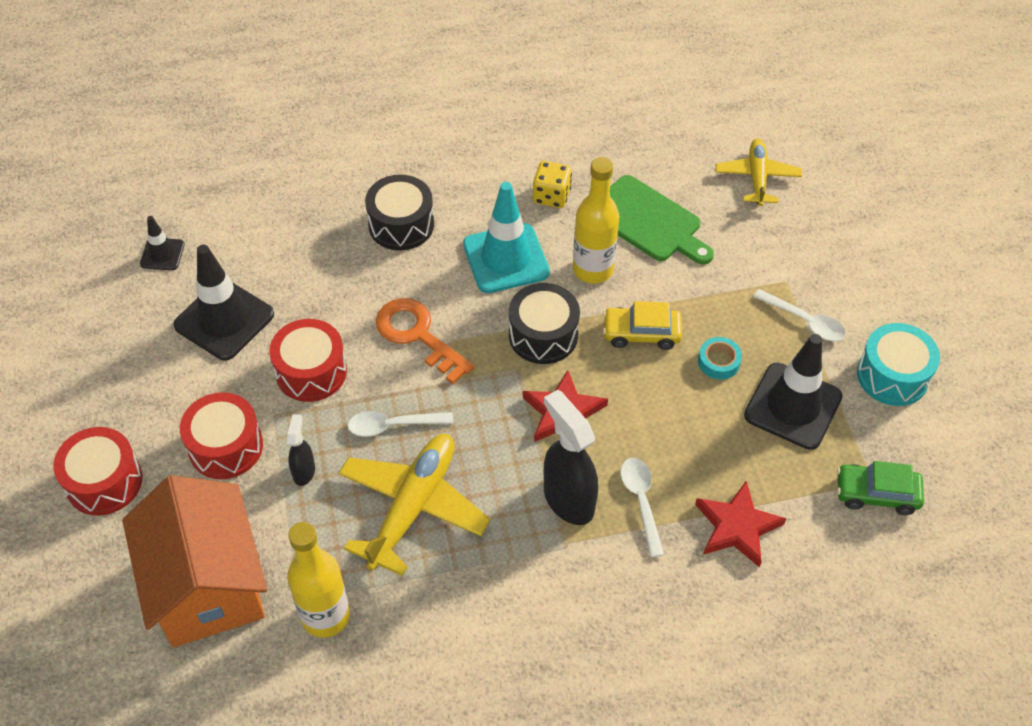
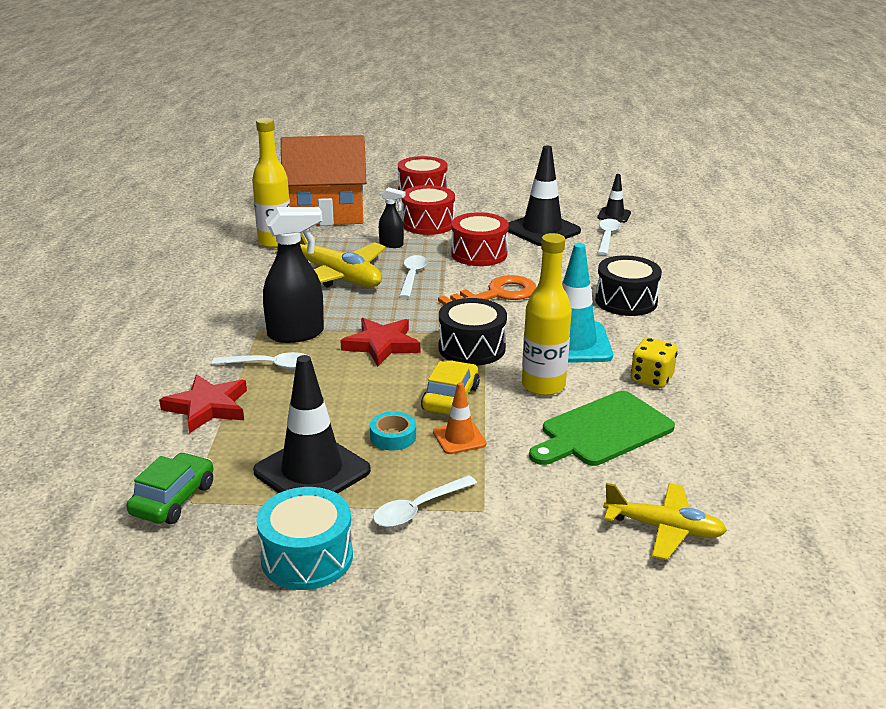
camera: 105 degrees right, 25 degrees down
none -> orange traffic cone [433,382,487,454]
none -> white spoon [598,219,621,255]

